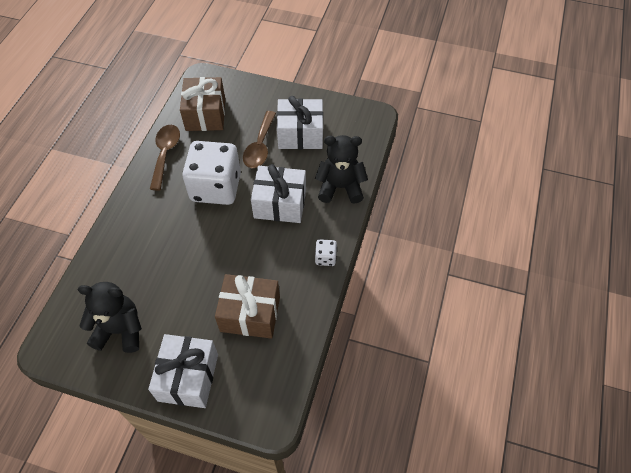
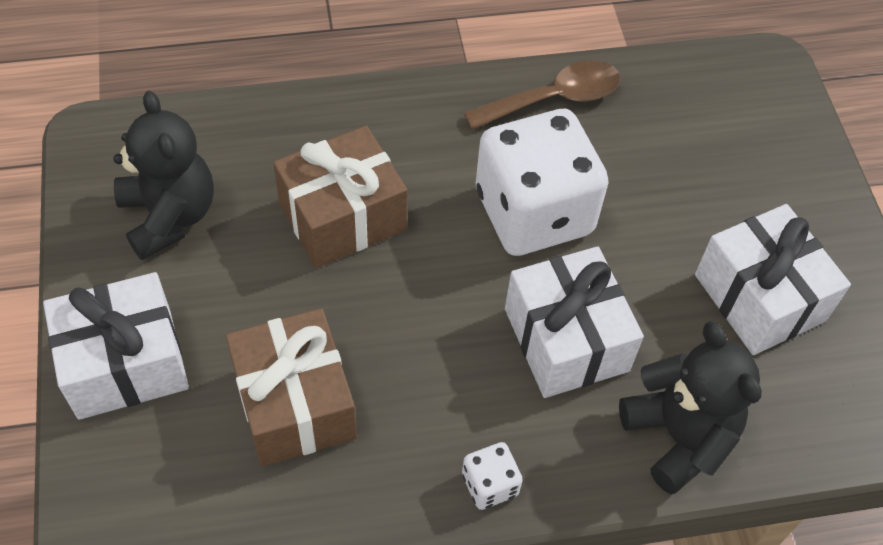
camera: 60 degrees right, 0 degrees up
brown gift [180,77,225,131] -> brown gift moved to [273,126,407,268]
brown spoon [243,111,276,168] -> none

